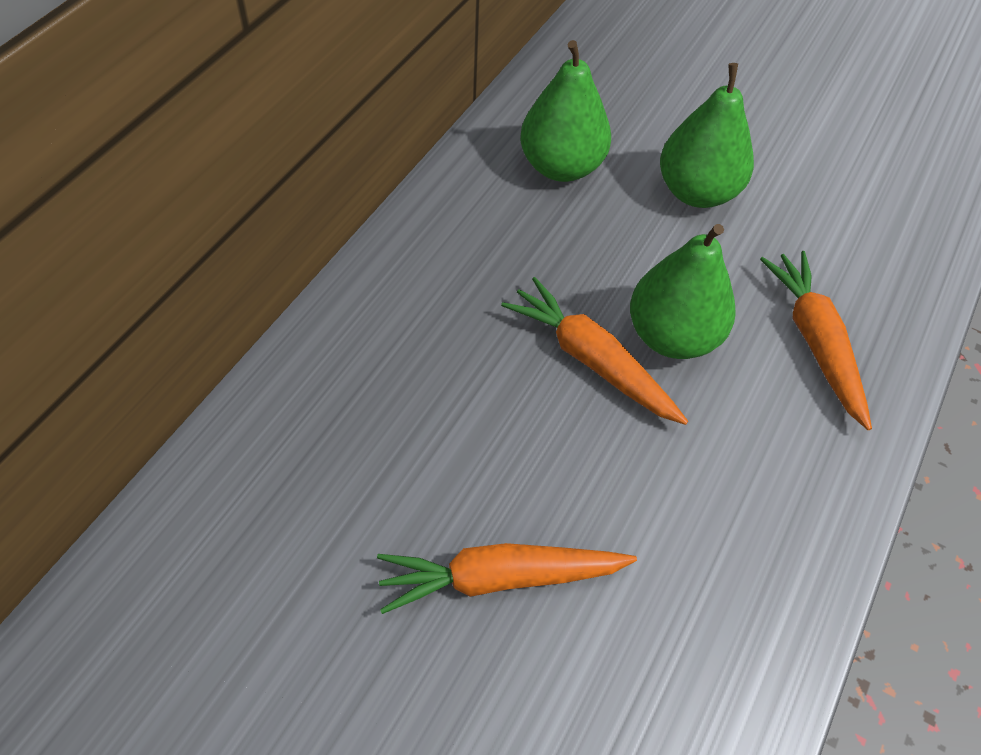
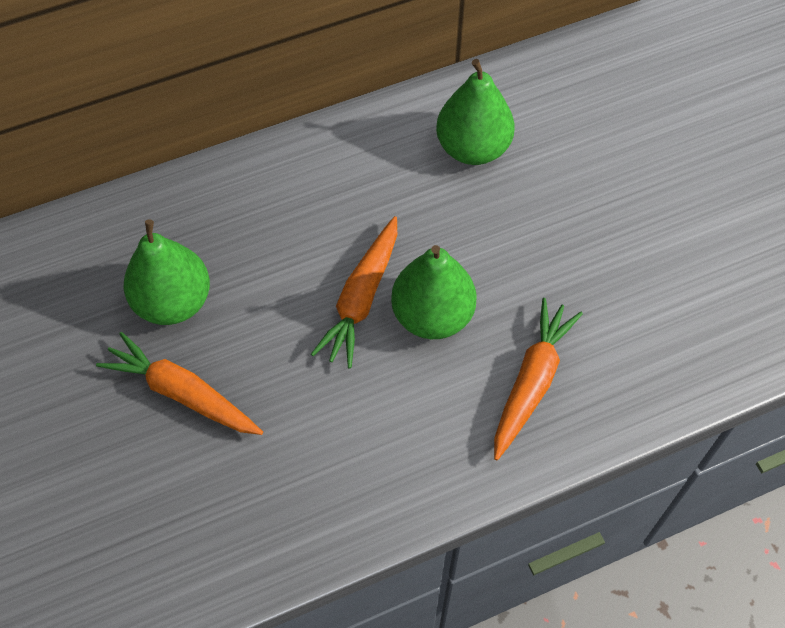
camera: 40 degrees right, 5 degrees up
orange carrot [501,277,688,425] -> orange carrot turned 150 degrees counterclockwise [311,216,397,368]
green pear [660,63,754,208] -> green pear moved to [123,219,210,325]

